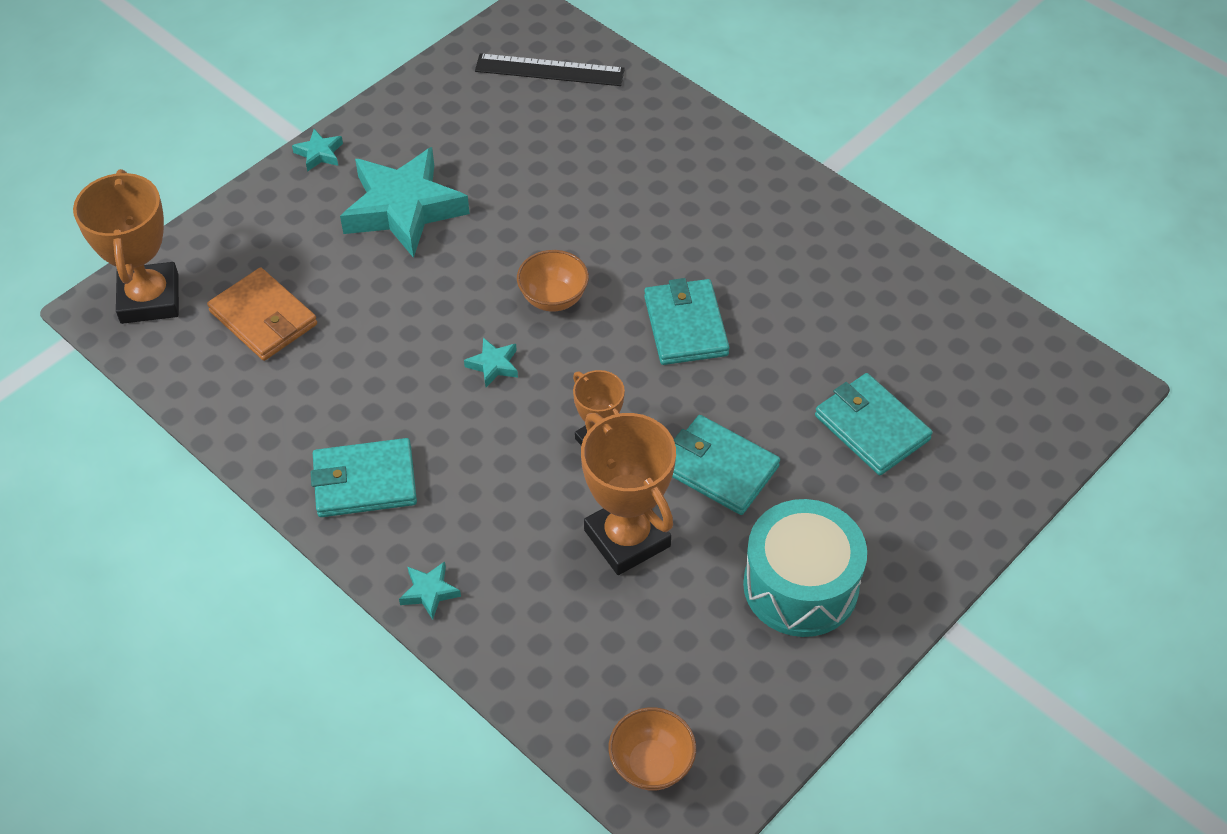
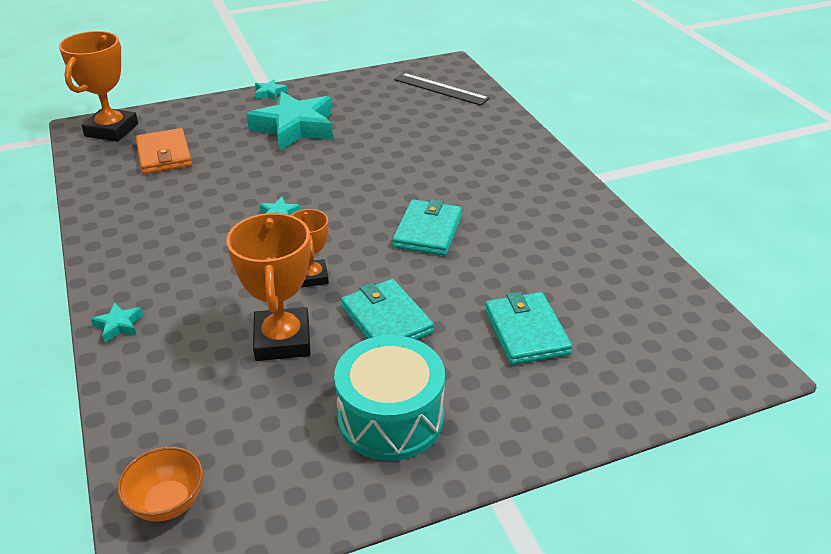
camera: 25 degrees right, 15 degrees down
turquoise wallet [311,438,417,517] -> none
orange bowl [517,250,589,311] -> none

